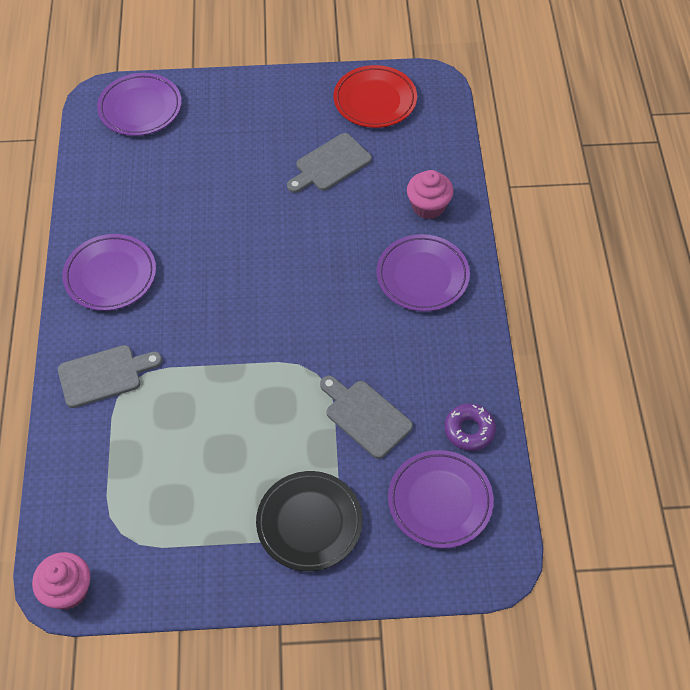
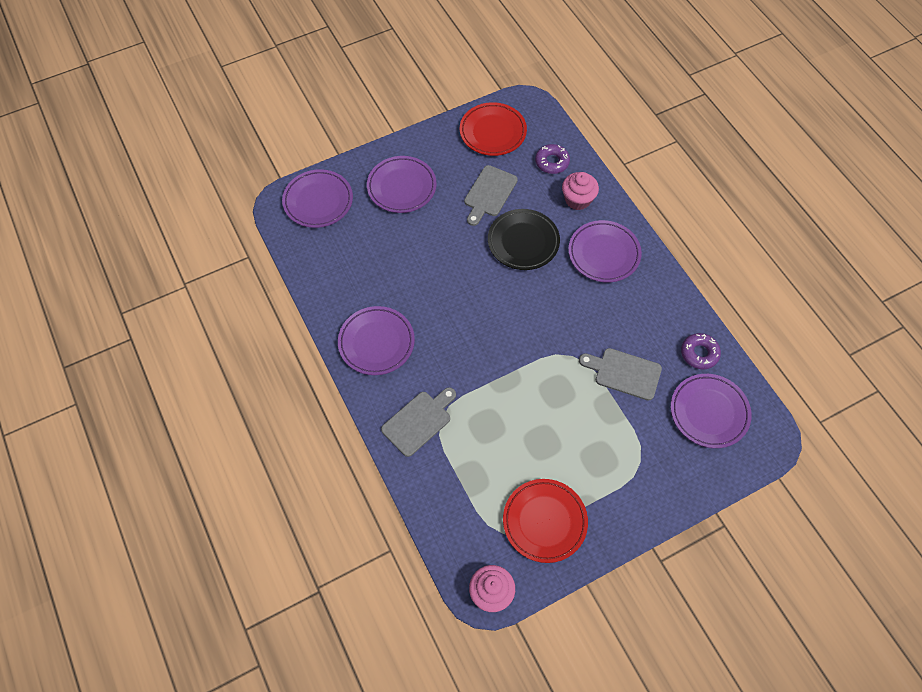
camera: 25 degrees left, 5 degrees up
black plate [256,471,363,571] -> black plate moved to [488,209,560,270]
none -> purple plate [367,156,437,213]
none -> red plate [503,479,588,563]
none -> purple donut [535,144,570,174]

